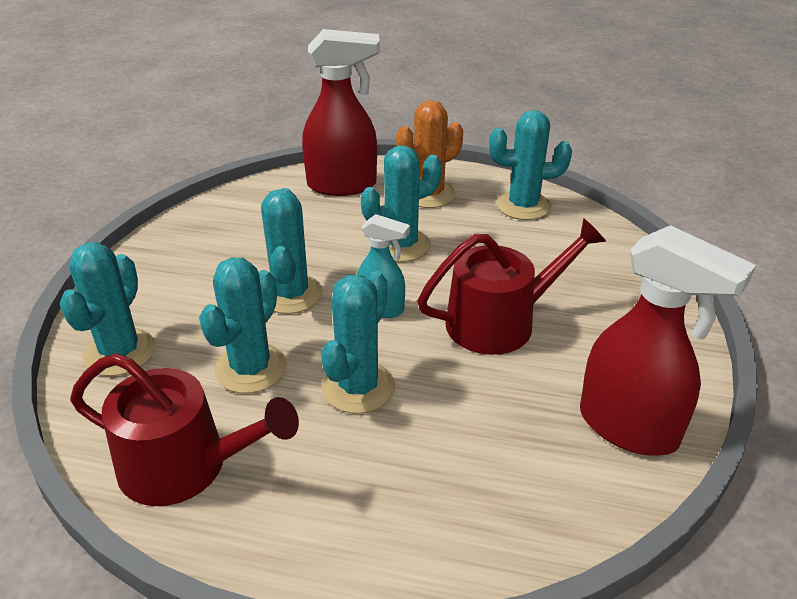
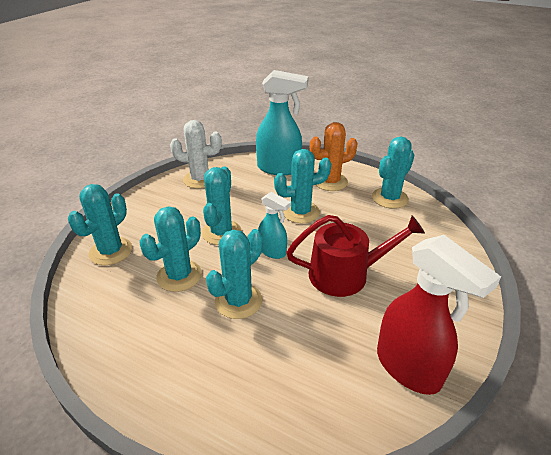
camera: 15 degrees right, 0 degrees up
red watering can [70,353,299,506] -> none
red spray bottle [302,29,380,196] -> turquoise spray bottle [256,70,309,175]
turquoise cactus [489,110,572,220] -> turquoise cactus turned 60 degrees counterclockwise [372,136,414,209]
none -> white cactus [170,120,222,189]

